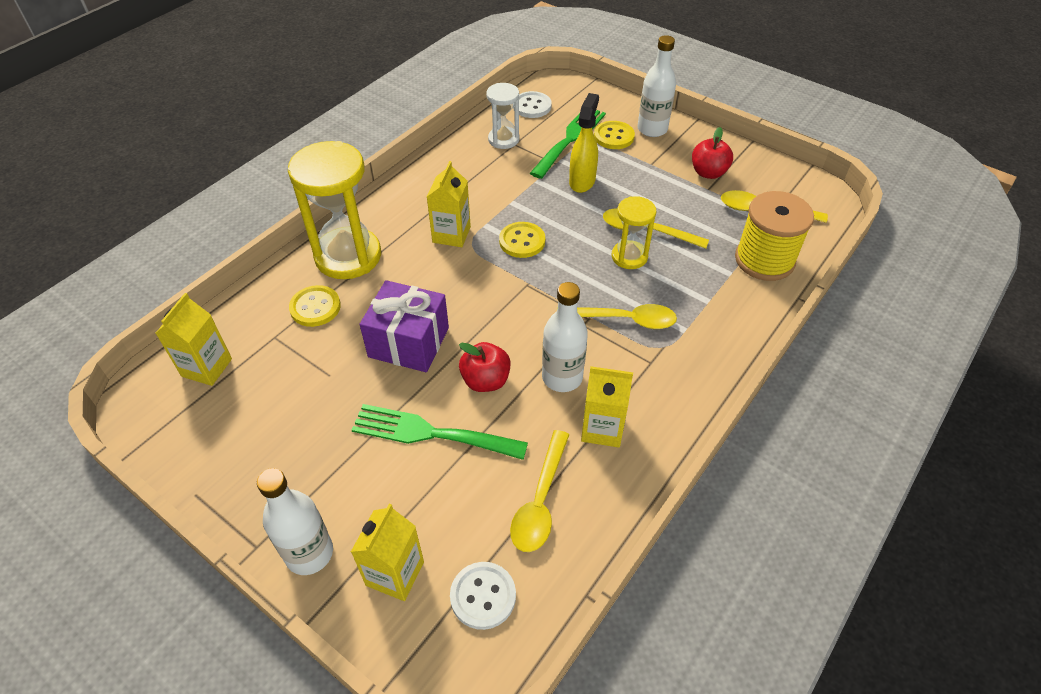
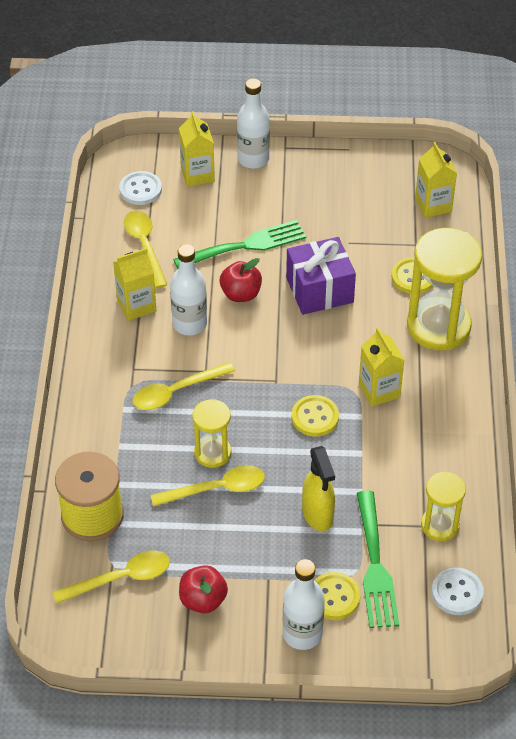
camera: 145 degrees right, 0 degrees up
white hourglass [486,83,519,149] -> yellow hourglass [421,471,466,541]

